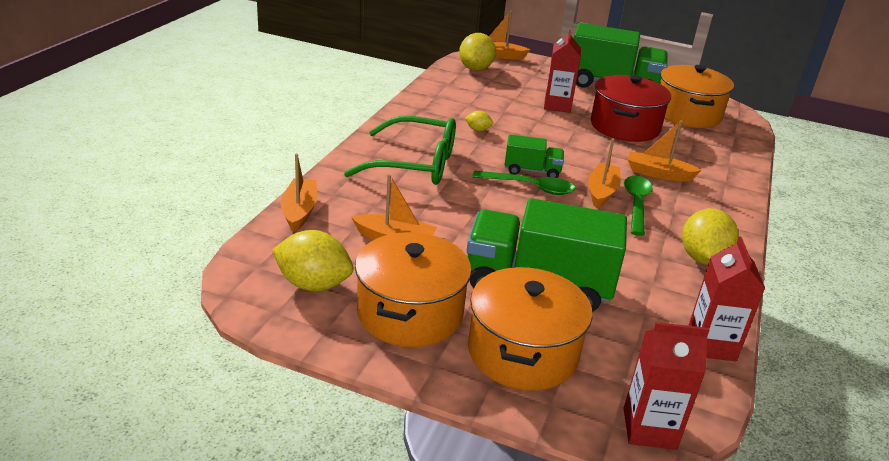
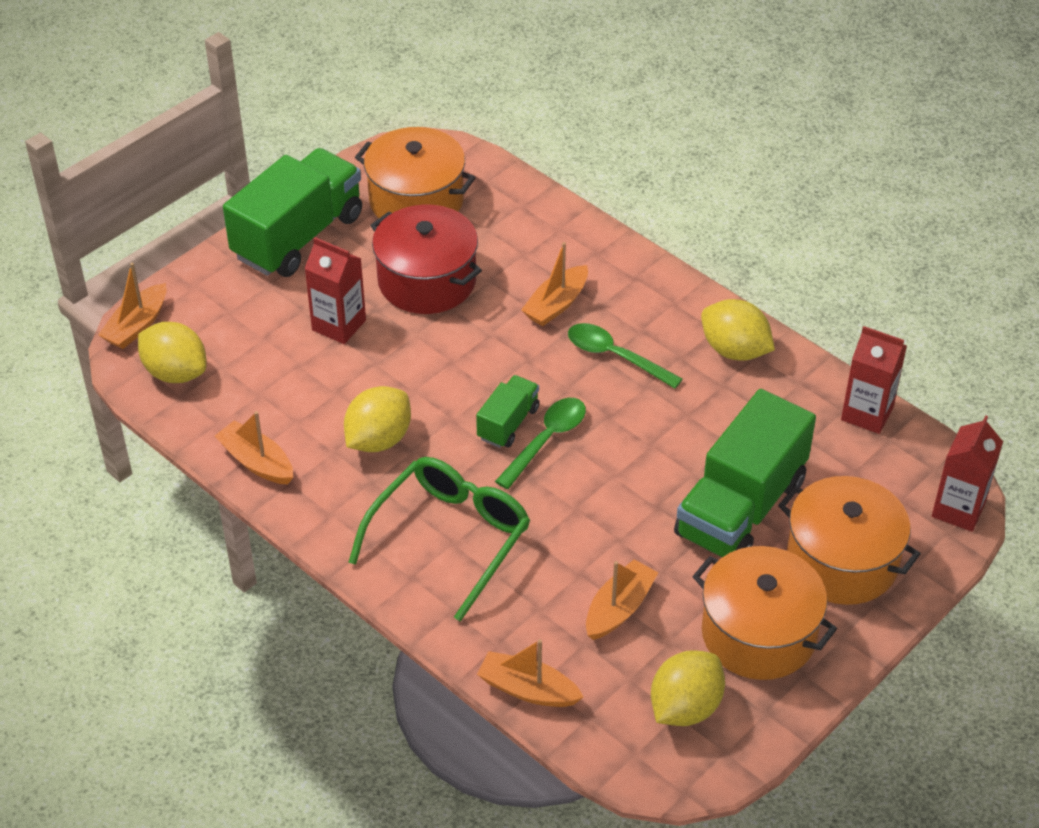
camera: 65 degrees left, 15 degrees up
yellow lemon [465,111,493,131] -> yellow lemon [344,386,411,452], size x2.10
orange boat [588,138,621,208] -> orange boat moved to [215,411,293,485]

